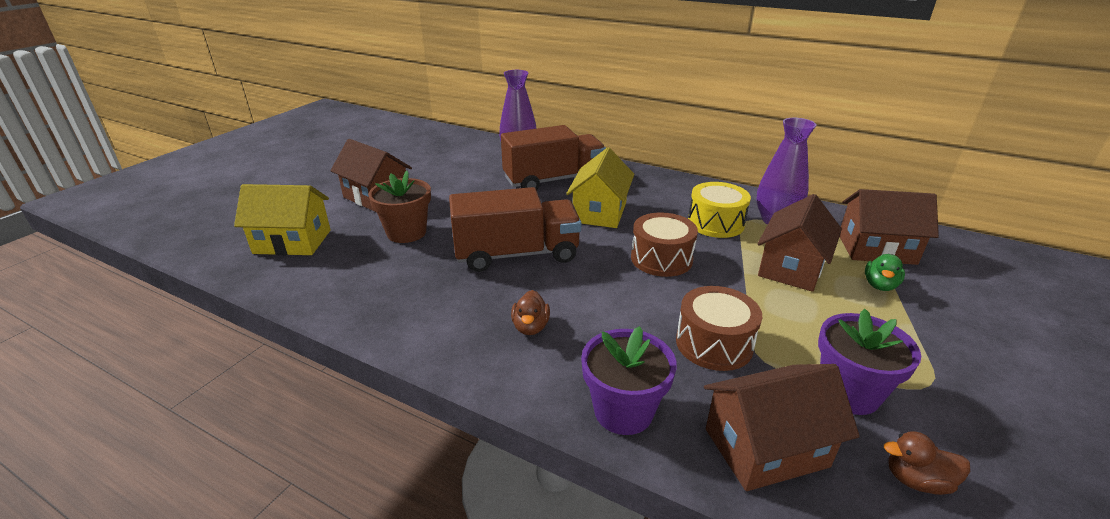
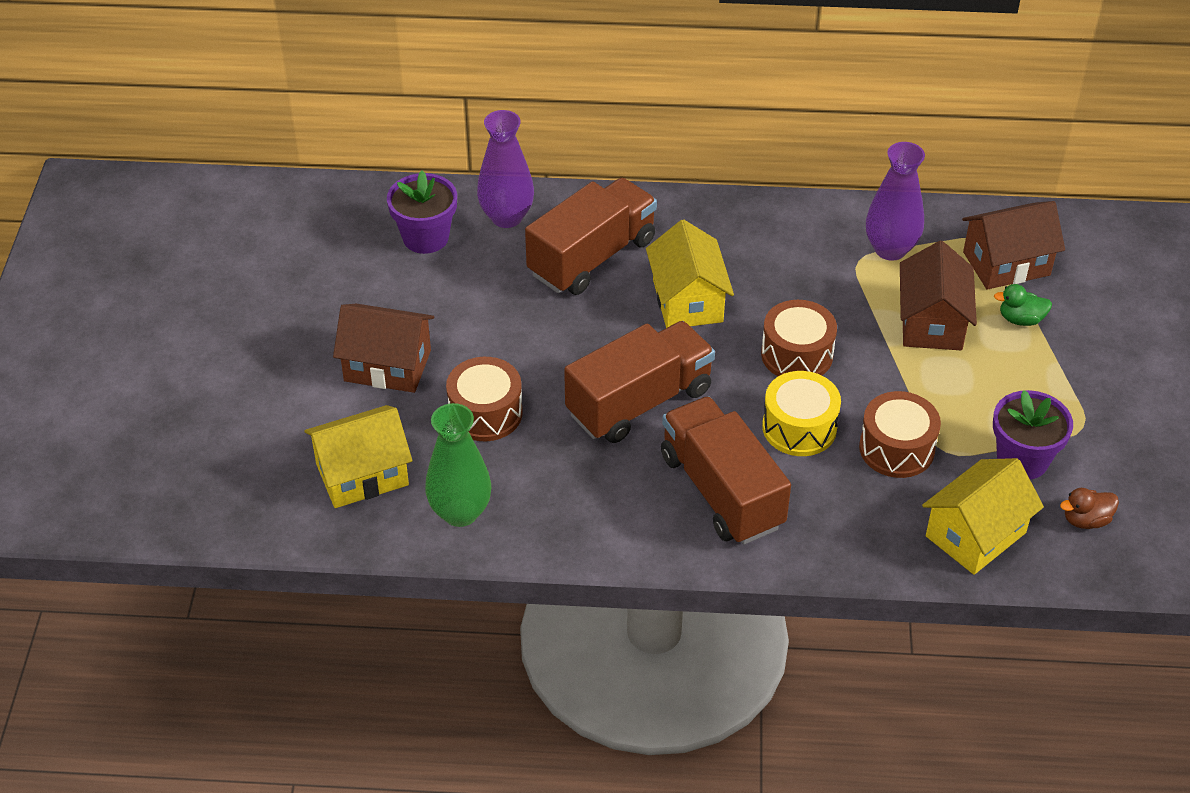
camera: 25 degrees left, 15 degrees up
brown flower pot [368,170,431,243] -> brown drum [446,357,523,441]
brown duck [511,290,550,335] -> brown truck [661,396,791,545]
purple flower pot [581,326,677,435] -> purple flower pot moved to [387,171,457,254]
yellow drum [688,182,751,238] -> yellow drum moved to [762,371,841,456]
brown house [704,364,860,491] -> yellow house [922,458,1044,575]
green duck [865,254,905,291] -> green duck turned 90 degrees clockwise [994,284,1052,326]
none -> green vase [425,403,491,527]

